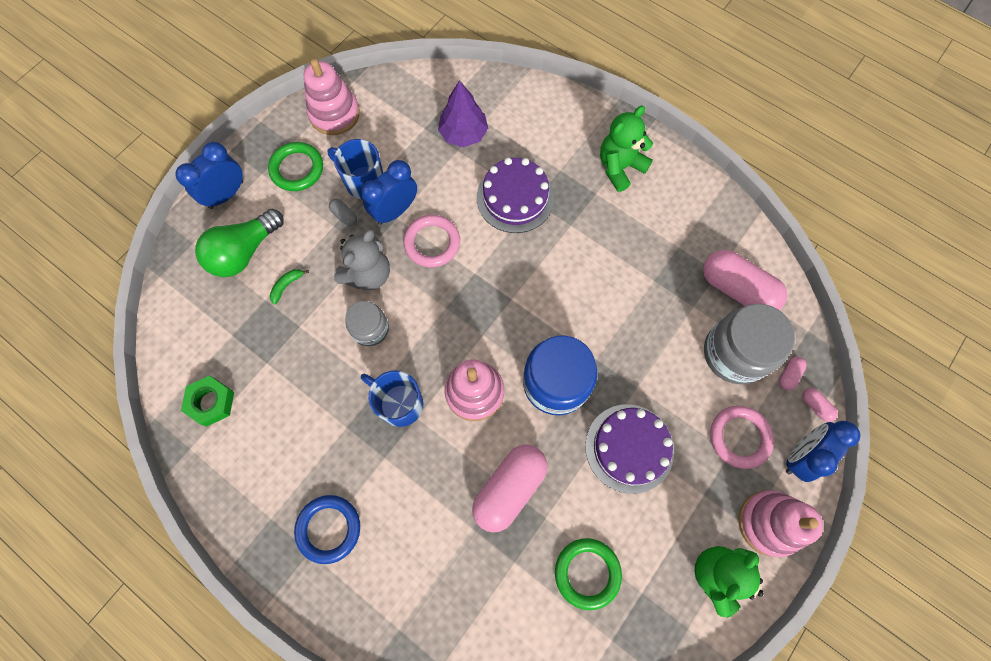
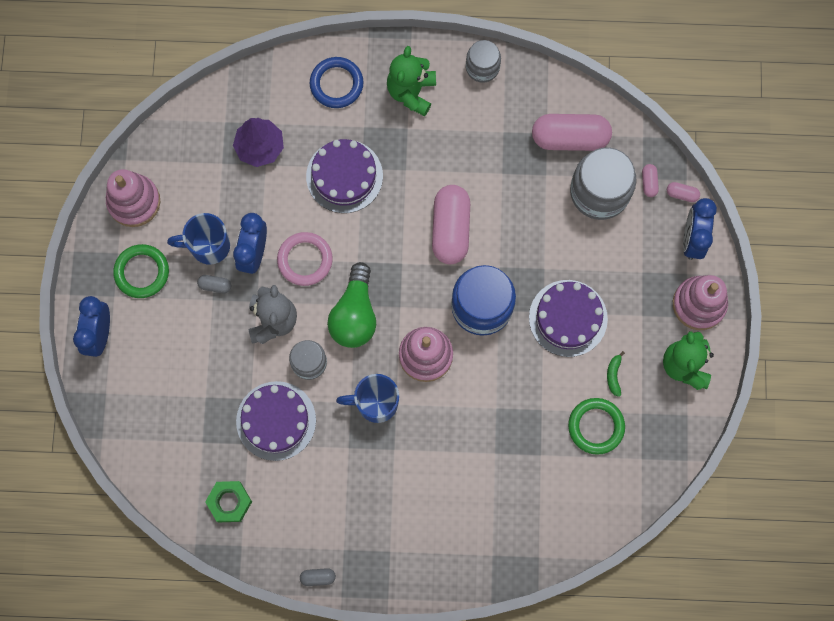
camera: 35 degrees left, 5 degrees up
green light bulb [195,209,284,277] -> green light bulb moved to [327,262,376,348]
green banana [270,269,309,304] -> green banana moved to [607,351,625,397]
blue ring [294,495,360,564] -> blue ring moved to [310,57,364,108]
pink capsule [472,444,548,533] -> pink capsule moved to [432,185,470,264]
pink ring [710,406,774,469] -> none
none -> purple cake [236,381,316,461]
none -> grey capsule [300,568,336,586]
none -> grey jar [466,40,501,83]

